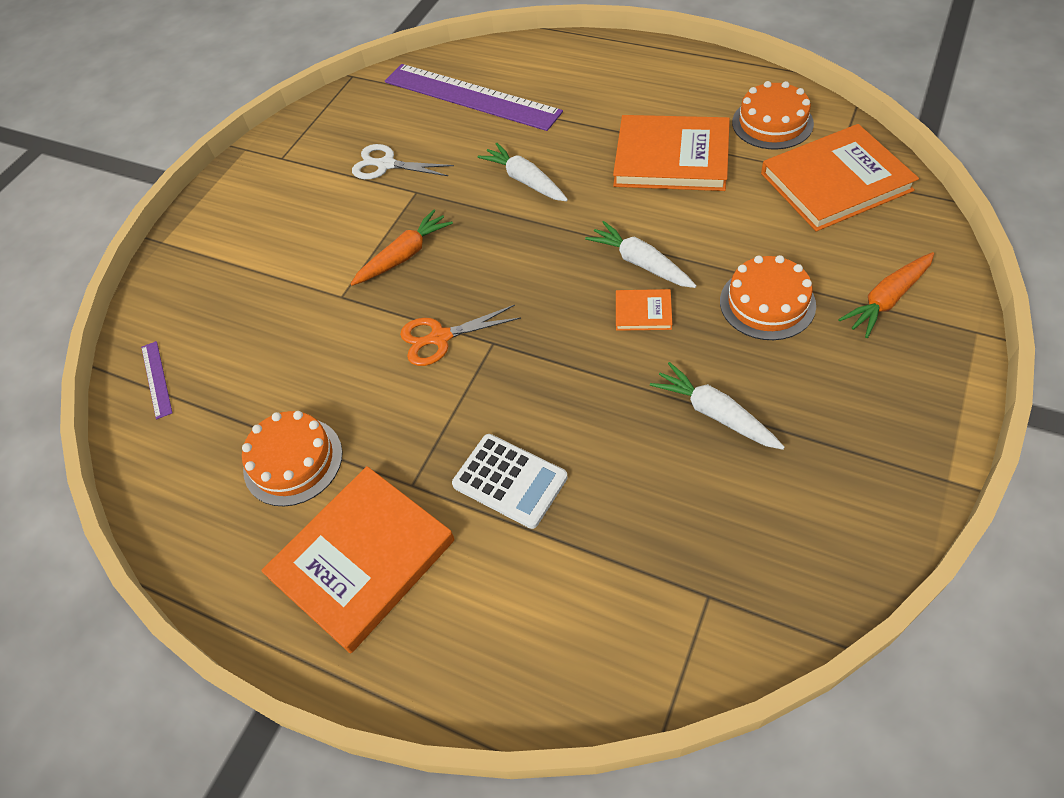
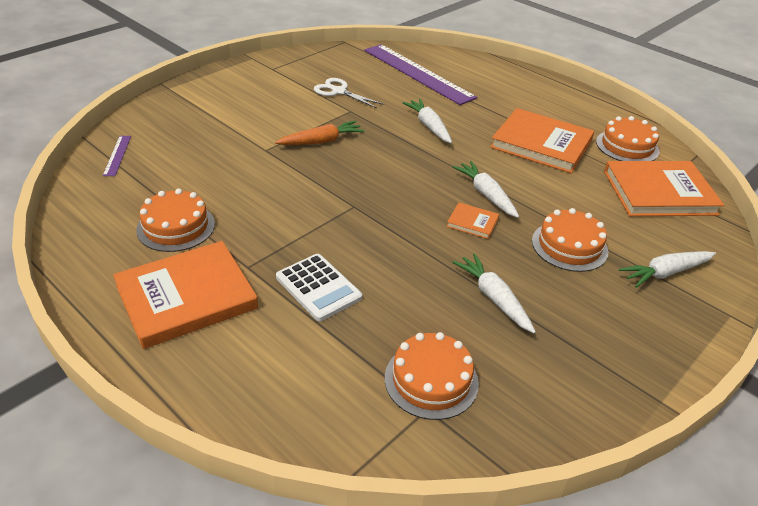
camera: 10 degrees right, 15 degrees down
orange scissors [400,305,521,366] -> none
orange carrot [838,252,934,338] -> white carrot [619,251,716,288]
none -> orange cake [385,332,479,420]

